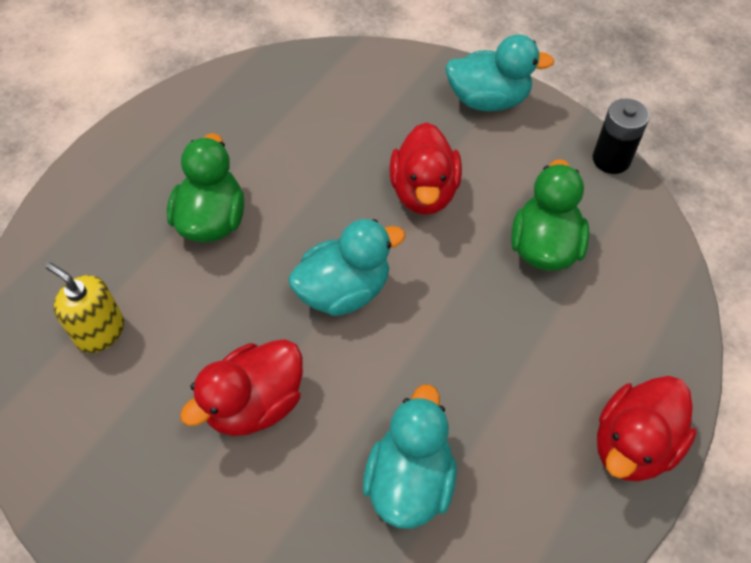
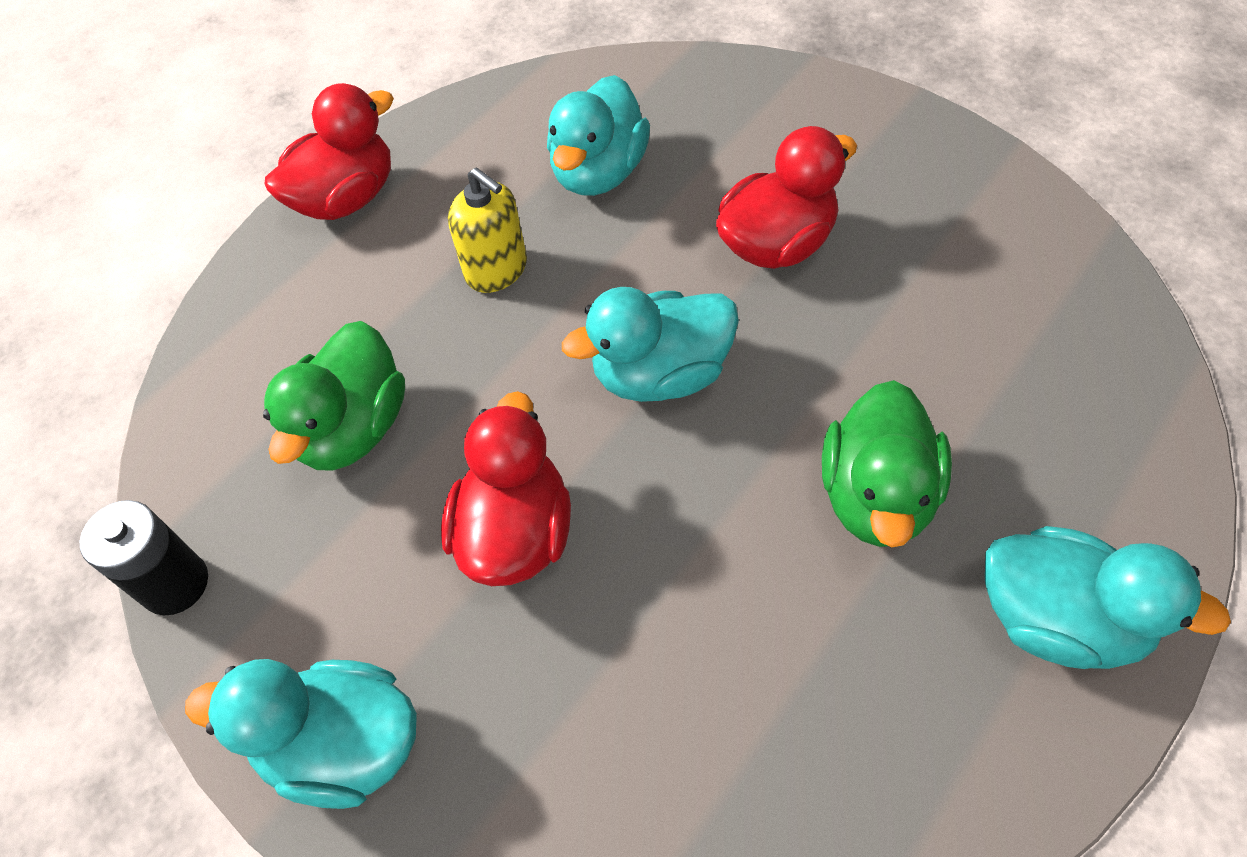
camera: 170 degrees left, 0 degrees up
yellow soap dispenser [46,262,124,353] -> yellow soap dispenser moved to [448,168,527,293]
none -> turquoise duck [985,526,1231,669]

